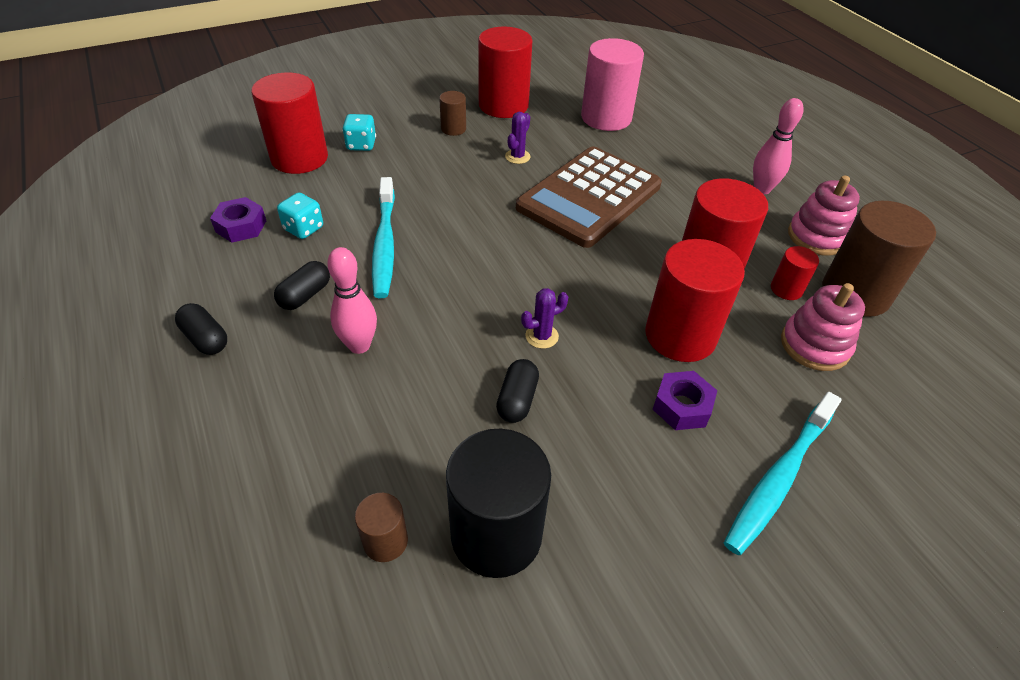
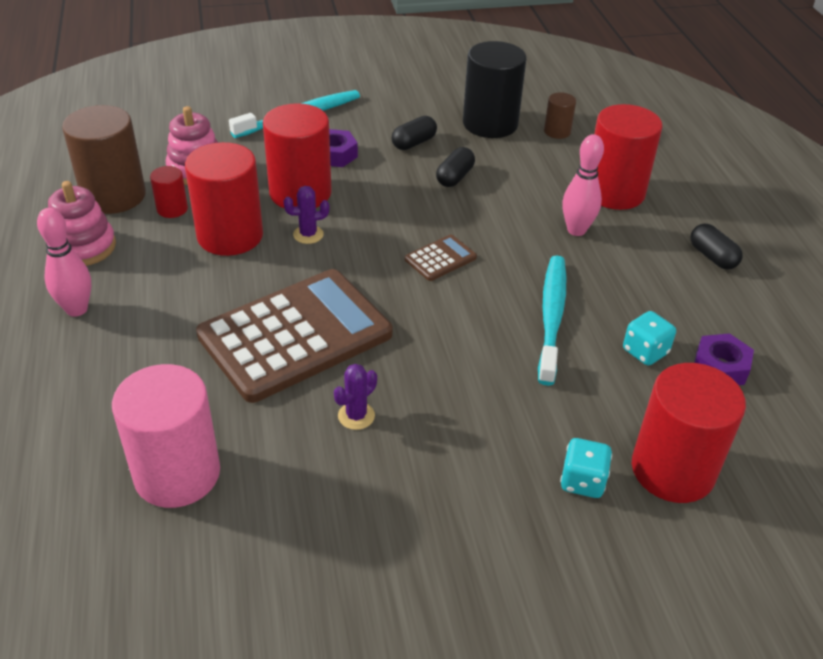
camera: 165 degrees left, 5 degrees down
black capsule [274,261,330,310] -> black capsule moved to [392,116,437,150]
brown cylinder [439,91,466,136] -> none
red cylinder [478,27,533,118] -> red cylinder moved to [594,104,663,210]
purple cactus [521,288,568,349] -> purple cactus moved to [284,186,329,244]
none -> brown calculator [405,235,477,281]

